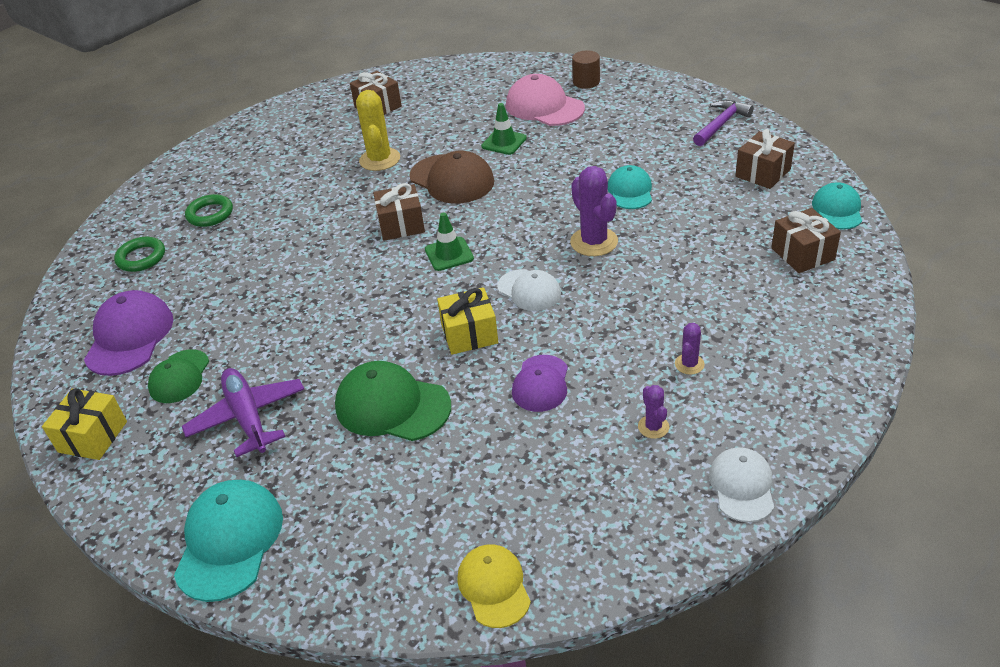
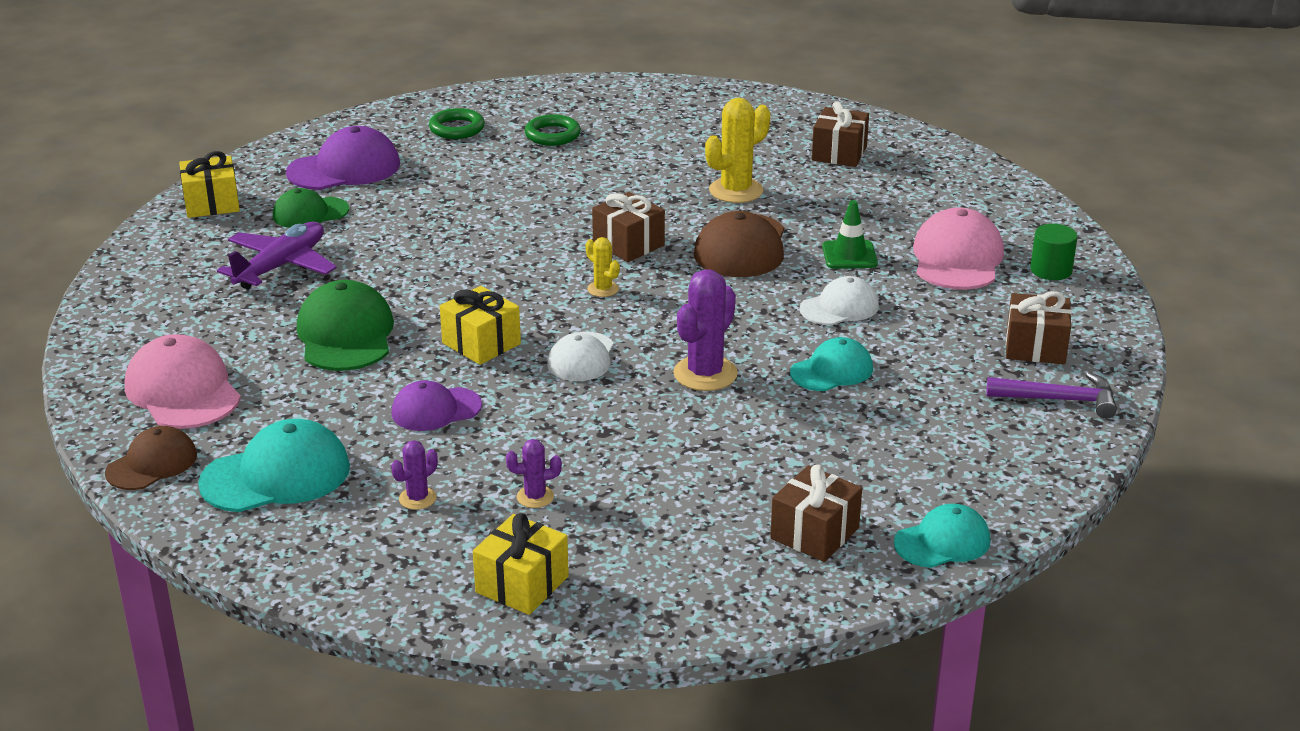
camera: 55 degrees right, 10 degrees down
turquoise cap [174,480,283,602] -> turquoise cap moved to [198,419,350,512]
green traffic cone [425,212,474,271] -> yellow cactus [586,237,620,297]
yellow cap [457,544,531,628] -> brown cap [105,426,197,490]
brown cylinder [572,50,600,89] -> green cylinder [1030,224,1078,280]
white cap [709,447,774,522] -> white cap moved to [800,276,879,325]
brown gift [735,129,795,189] -> brown gift moved to [1006,291,1072,364]
none -> pink cap [125,334,241,429]
none -> yellow gift [473,513,569,615]

